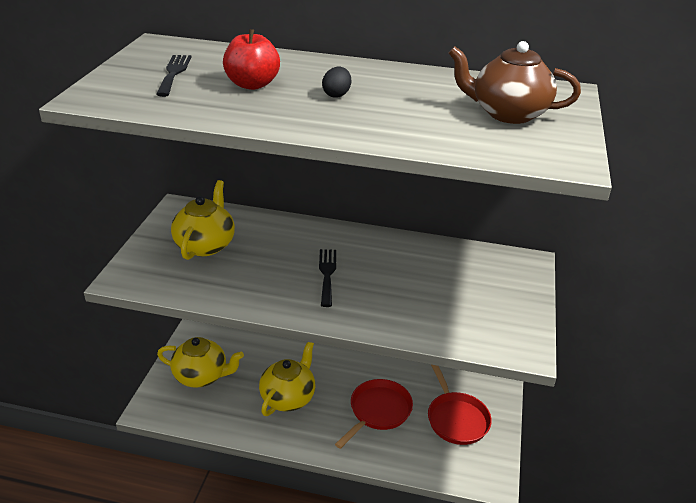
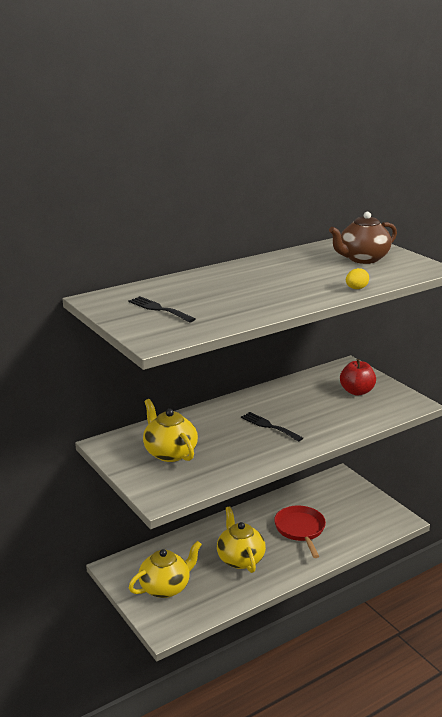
camera: 45 degrees left, 10 degrees down
red apple [223,29,280,90] -> red apple moved to [340,359,376,396]
black egg [322,67,351,97] -> none
red pan [428,365,492,445] -> none
none -> yellow egg [346,268,369,289]

